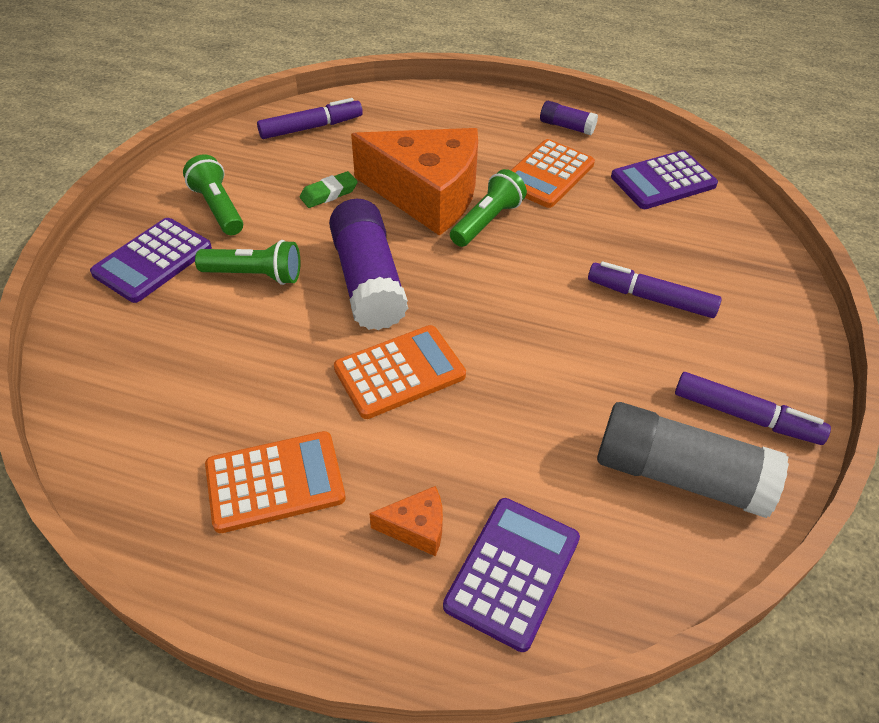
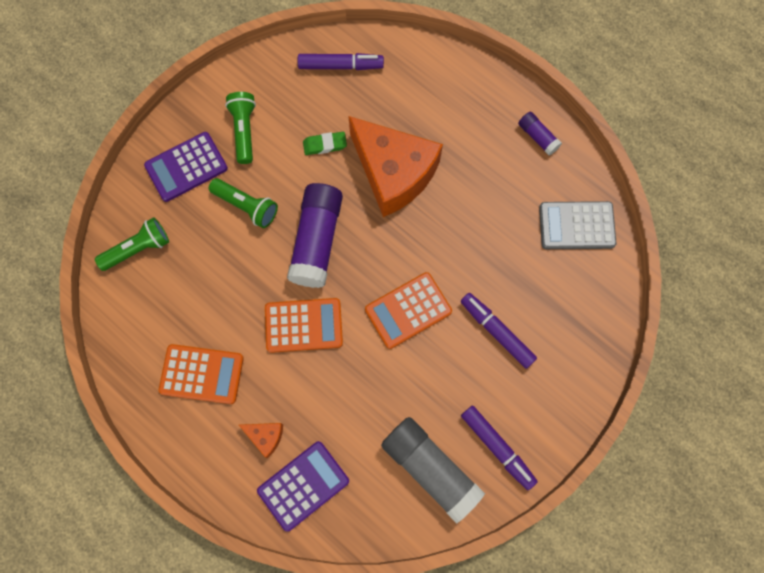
camera: 25 degrees right, 25 degrees up
green flashlight [450,169,527,247] -> green flashlight moved to [95,217,169,271]
orange calculator [511,139,595,208] -> orange calculator moved to [365,272,452,349]
purple calculator [611,150,718,209] -> grey calculator [539,201,616,249]

